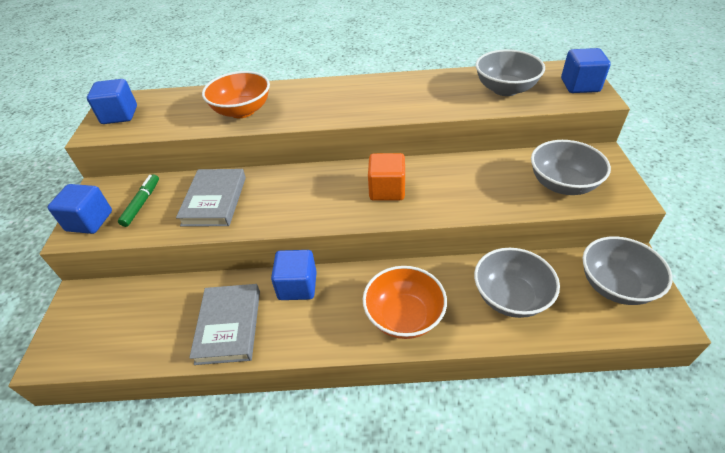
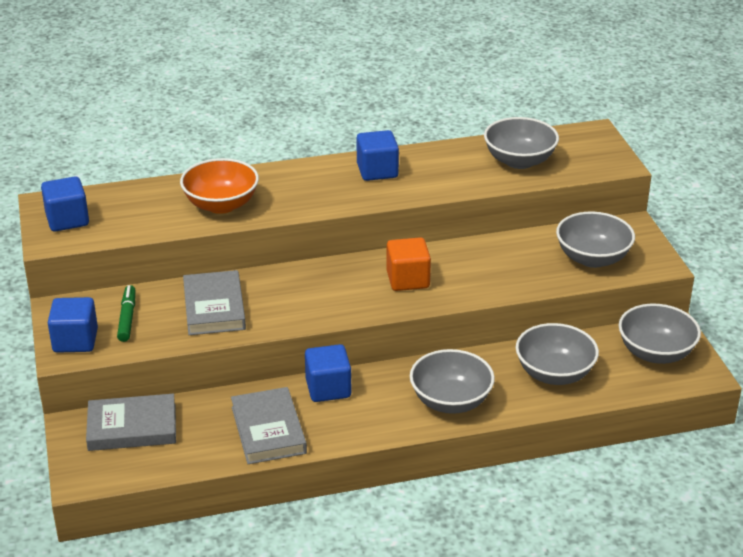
camera: 15 degrees left, 10 degrees down
orange bowl [363,266,447,339] -> grey bowl [410,349,495,414]
blue cube [561,48,611,93] -> blue cube moved to [357,130,399,181]
none -> grey book [86,393,176,451]

